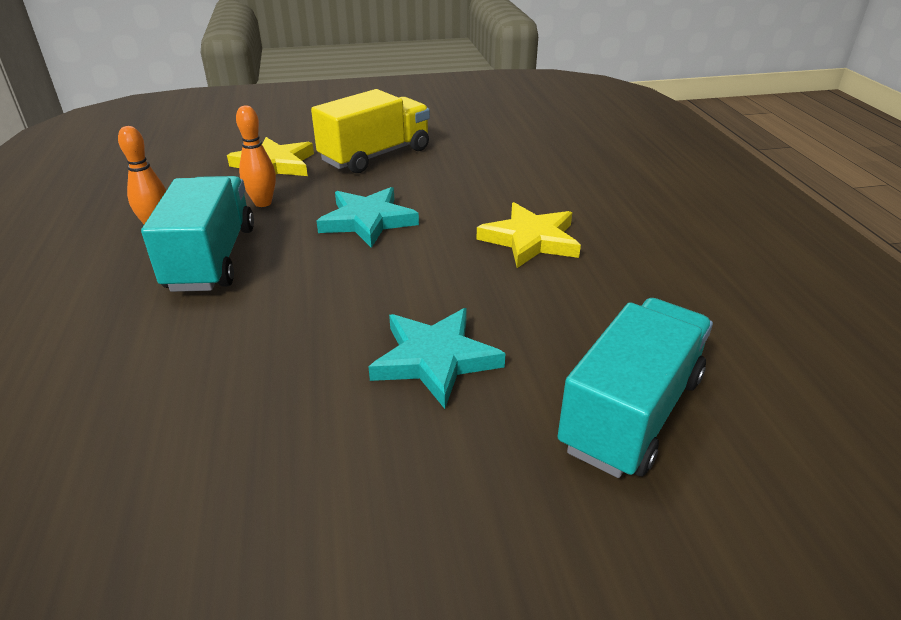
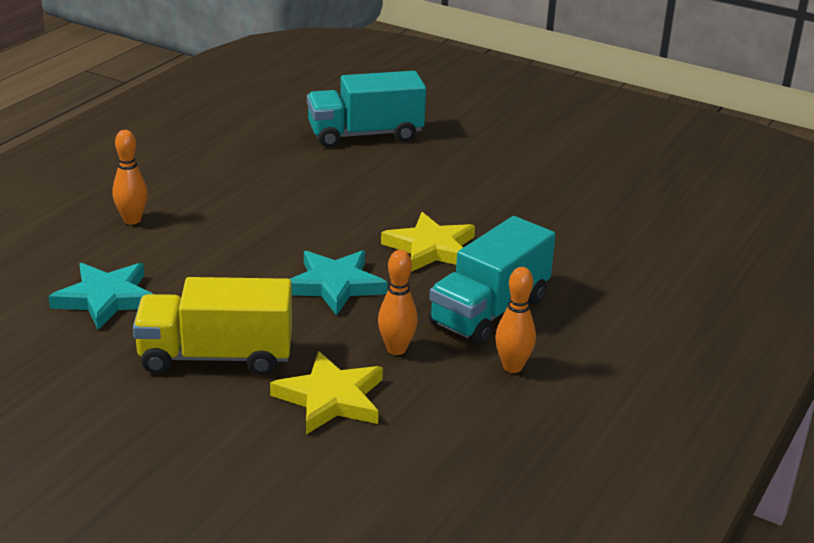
camera: 140 degrees left, 5 degrees down
turquoise star [369,308,506,409] -> turquoise star moved to [48,263,153,330]
yellow star [476,202,581,268] -> yellow star moved to [381,212,475,272]
none -> orange bowling pin [112,130,148,225]

